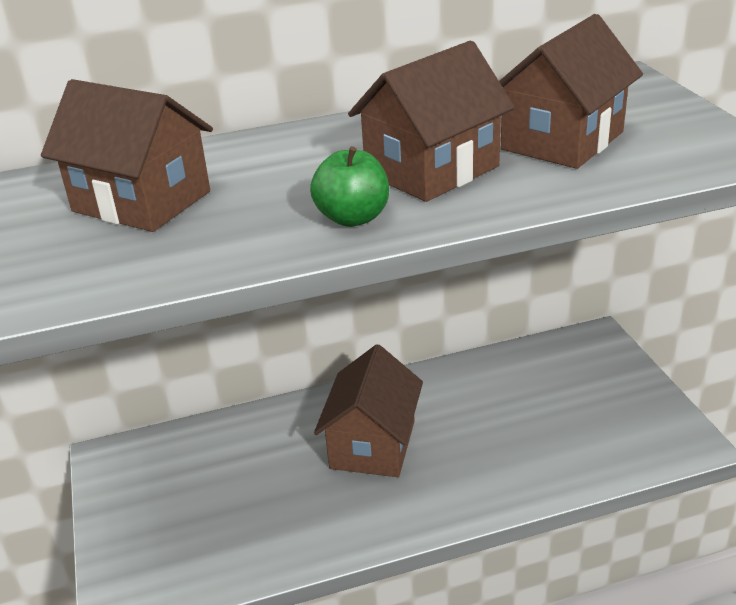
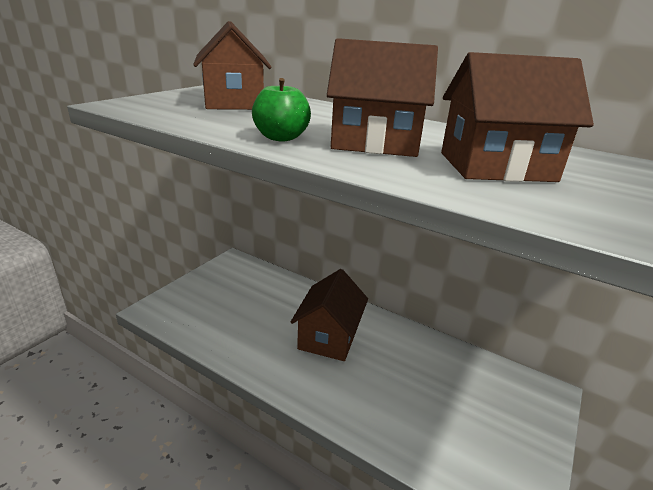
camera: 45 degrees right, 5 degrees down
brown house [314,344,423,477] -> brown house turned 45 degrees counterclockwise [290,269,368,361]

